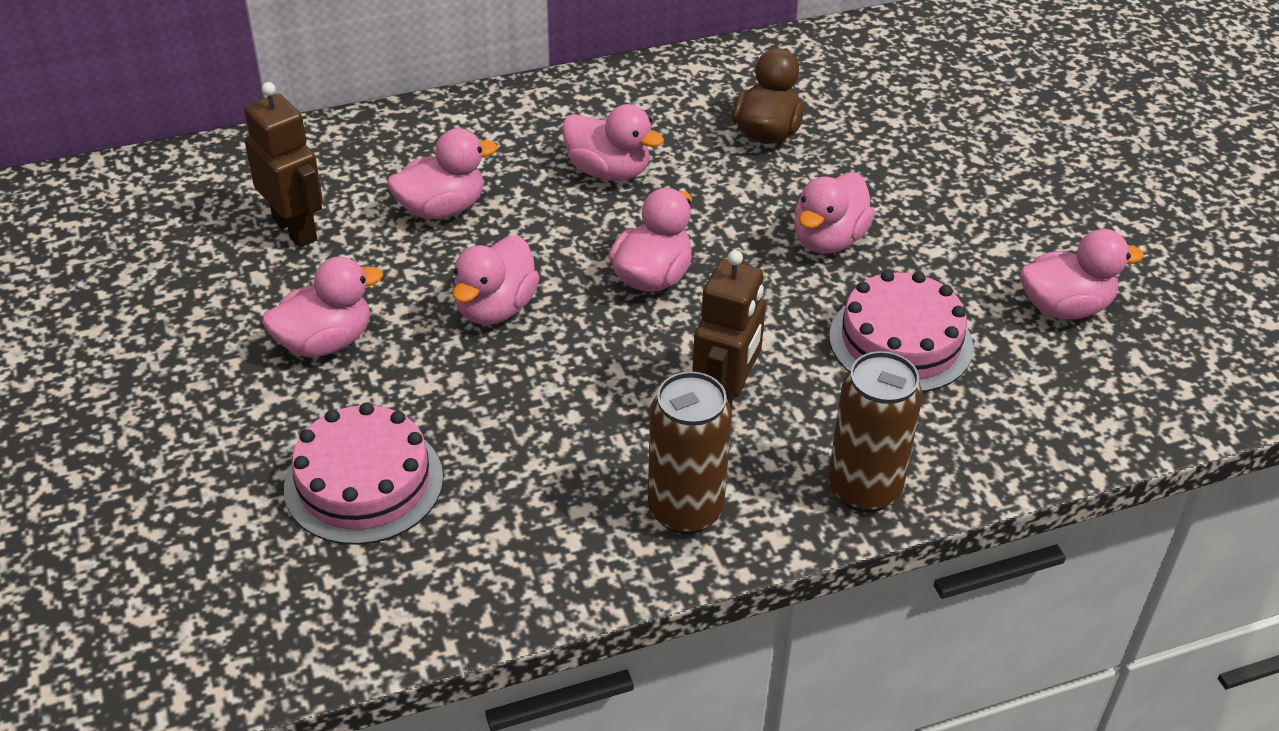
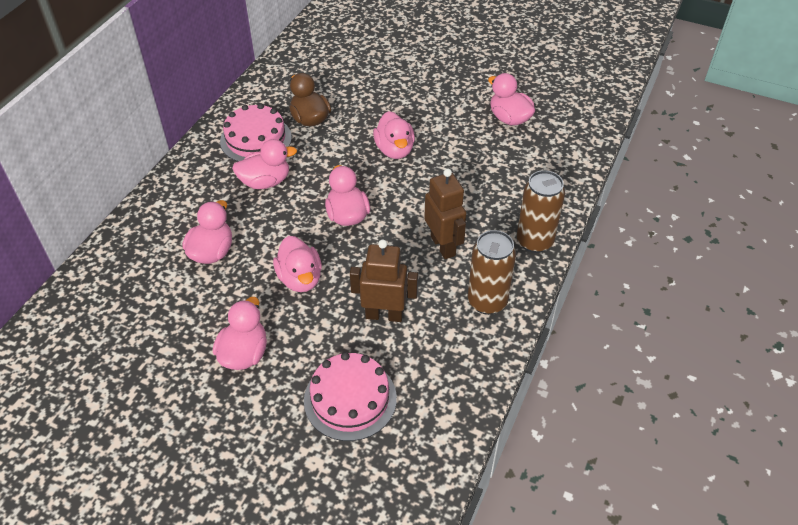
camera: 45 degrees left, 5 degrees up
brown robot [244,82,323,247] -> brown robot moved to [350,240,418,322]
pink cake [829,270,974,392] -> pink cake moved to [220,103,292,162]
pink duck [1020,229,1144,319] -> pink duck turned 75 degrees counterclockwise [488,73,535,126]

